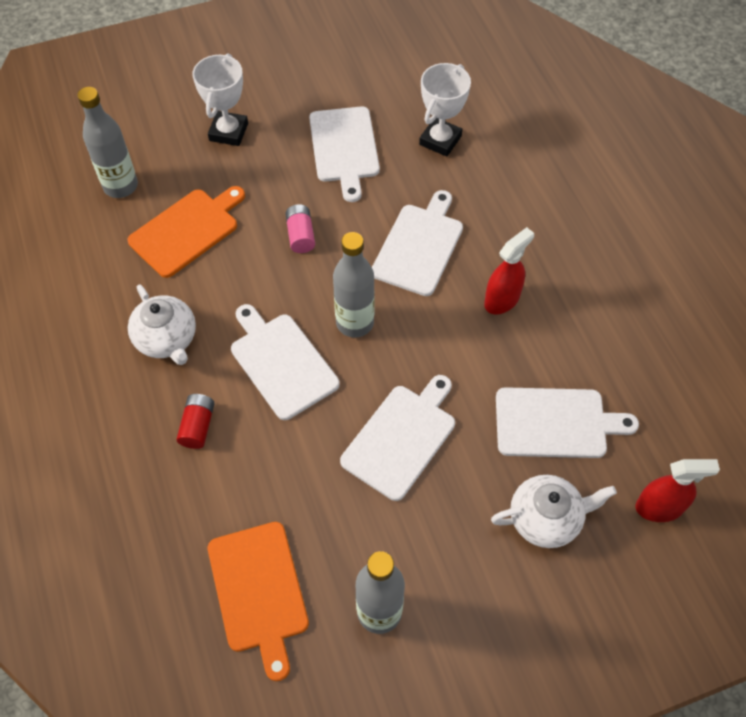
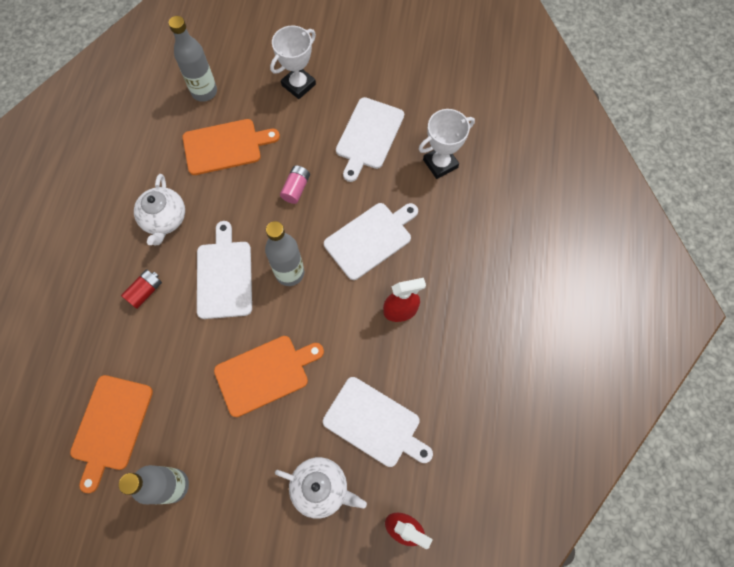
camera: 30 degrees right, 10 degrees up
white cutting board [340,375,455,501] -> orange cutting board [214,336,324,417]

